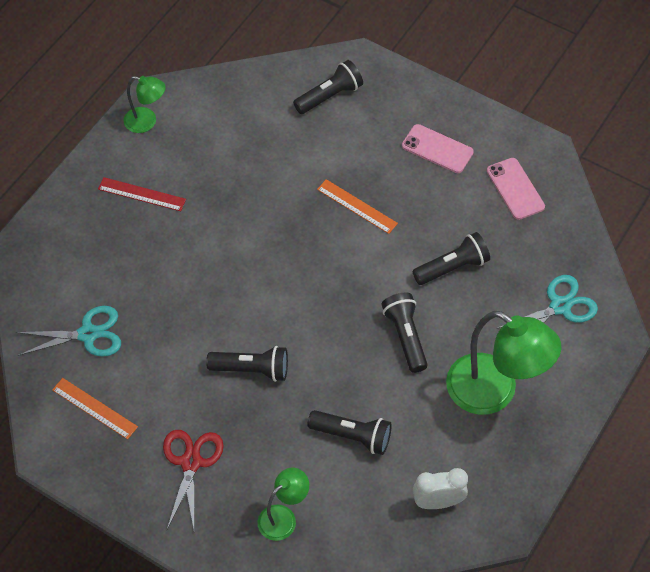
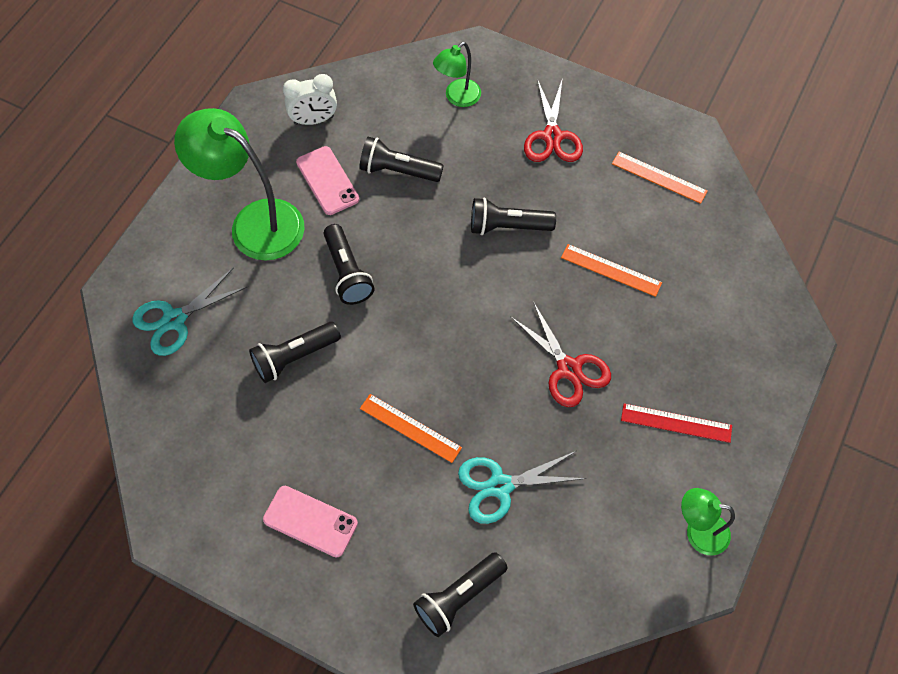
camera: 175 degrees right, 5 degrees up
turquoise scissors [16,306,121,357] -> turquoise scissors moved to [458,451,586,524]
pink phone [487,158,545,220] -> pink phone moved to [296,146,359,215]
none -> red scissors [510,301,611,407]
none -> orange ruler [561,244,662,297]

